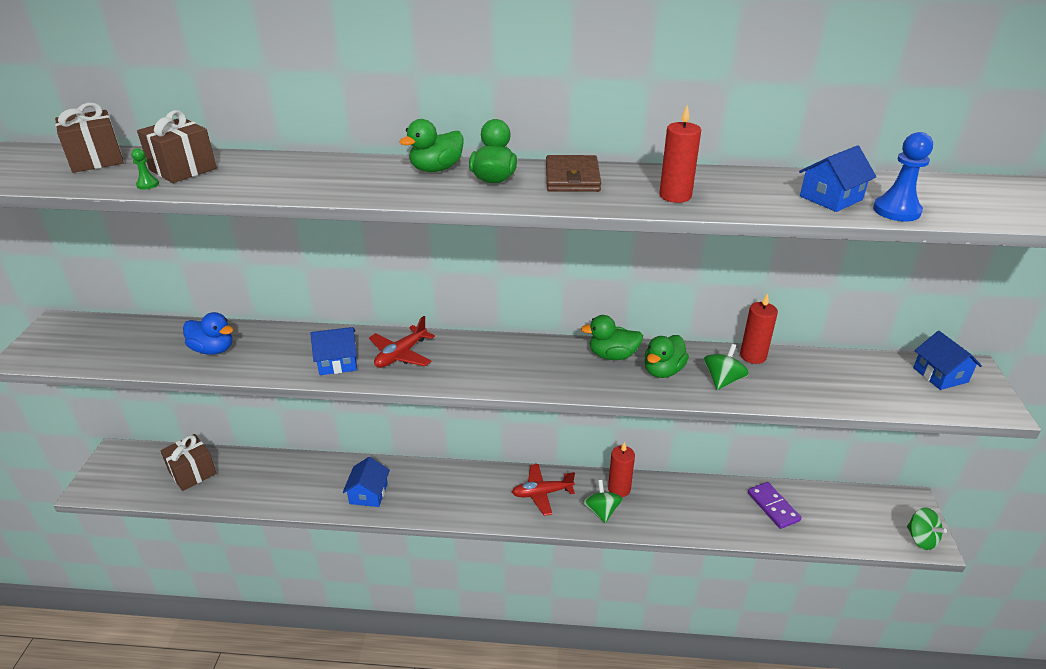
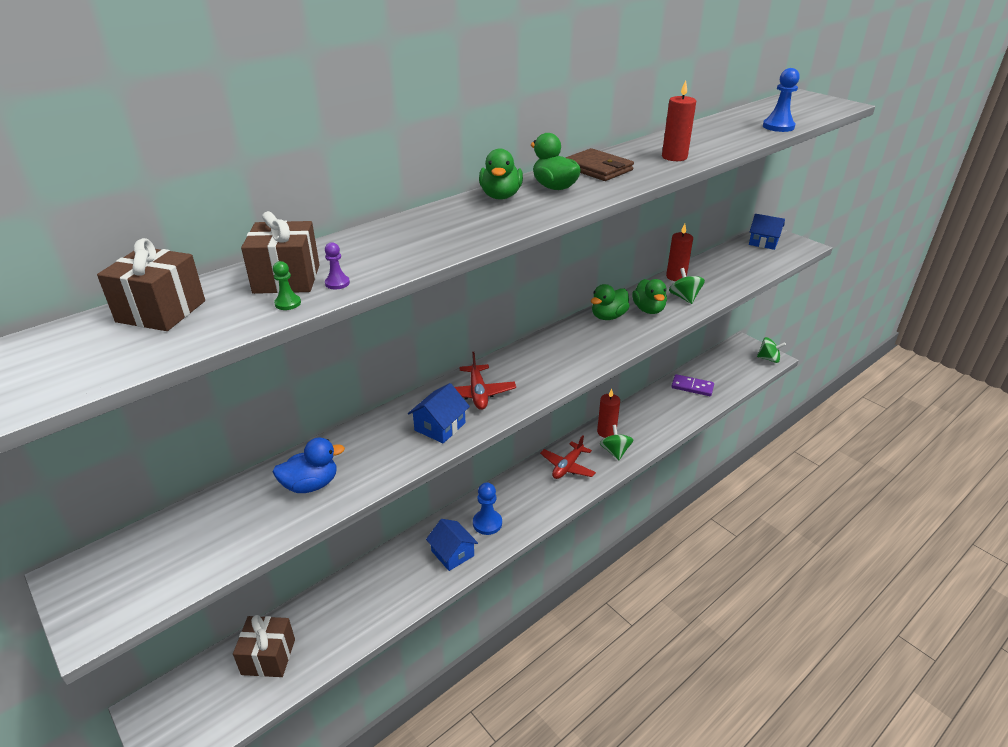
camera: 45 degrees left, 0 degrees up
green spinning top [583,480,623,523] -> green spinning top turned 45 degrees clockwise [600,425,633,460]
blue house [799,145,876,212] -> none
none -> purple pawn [325,242,350,289]
none -> blue pawn [473,483,502,535]

